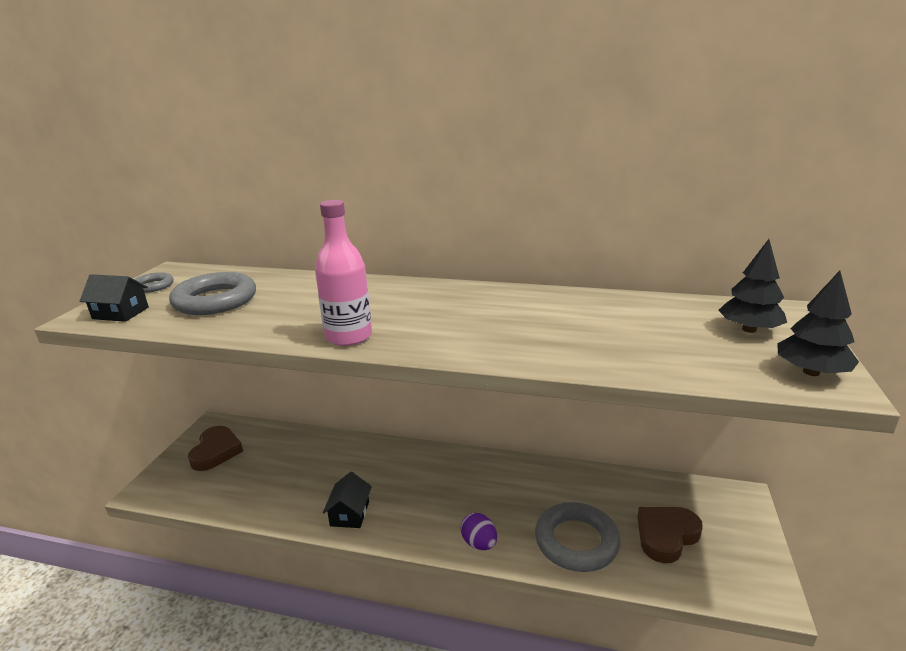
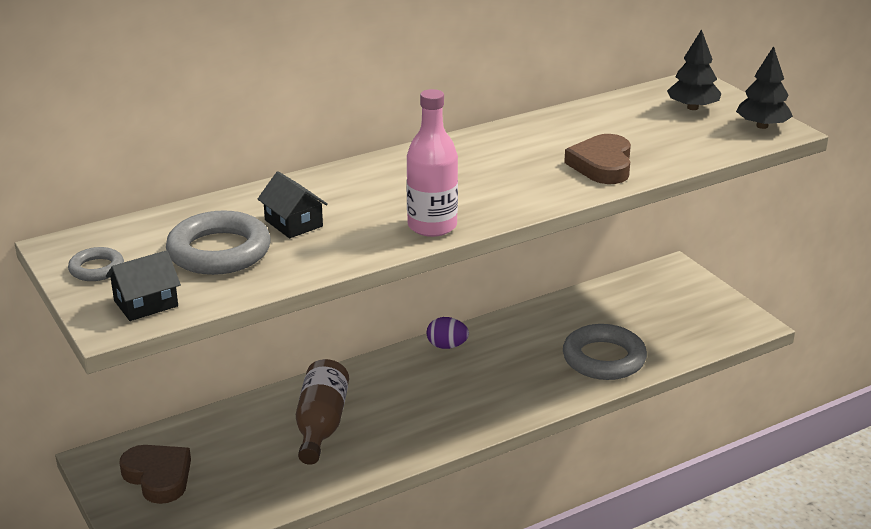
camera: 45 degrees left, 5 degrees up
black house [323,472,372,528] -> black house moved to [258,171,328,238]
purple egg [461,513,497,550] -> purple egg moved to [427,317,469,349]
brown heart [638,507,703,563] -> brown heart moved to [564,134,631,184]
none -> brown bottle [296,359,349,465]

